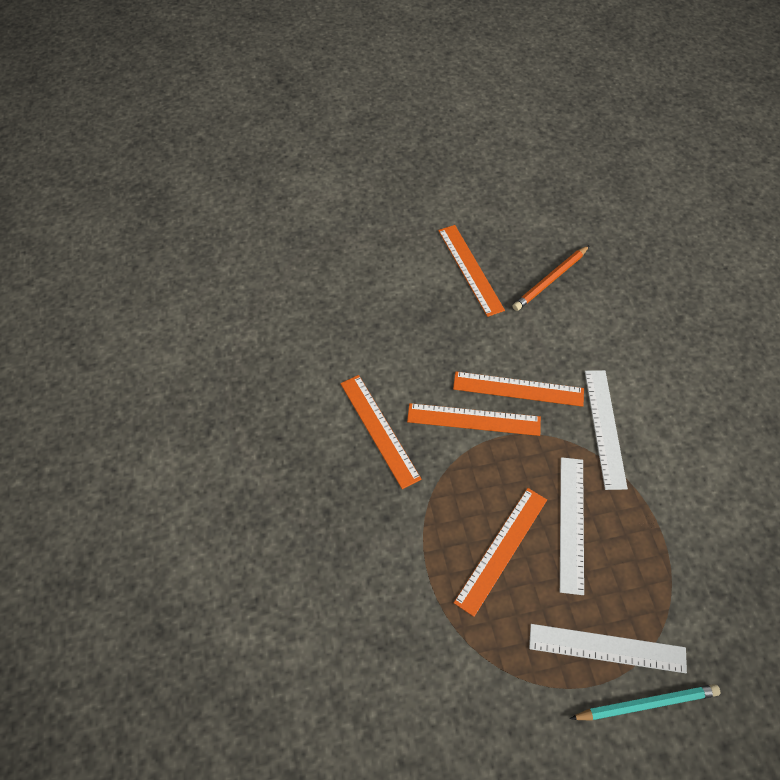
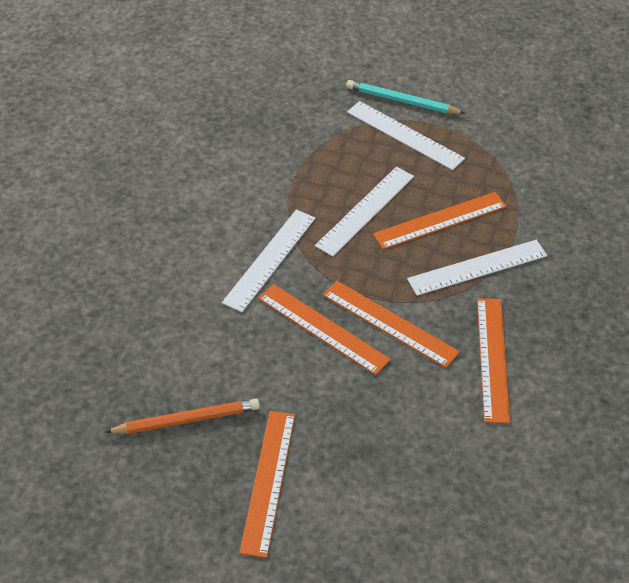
camera: 150 degrees left, 10 degrees down
none -> white ruler [407,240,547,296]

